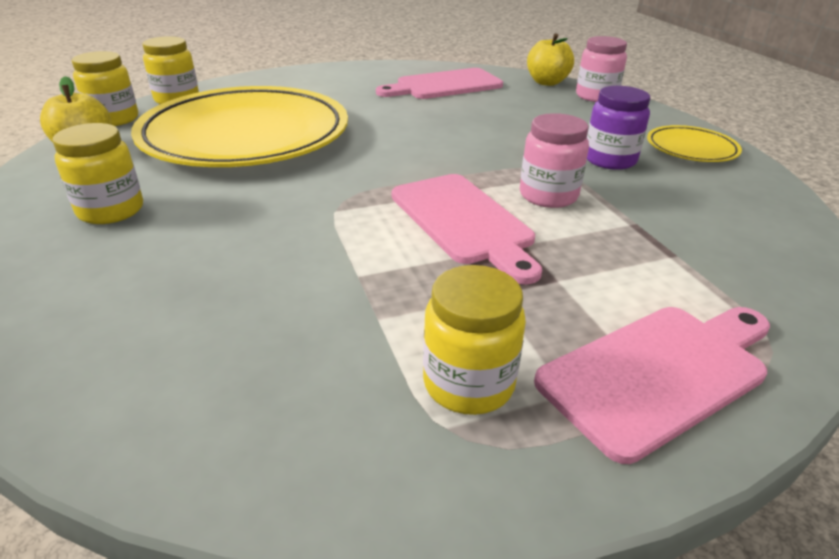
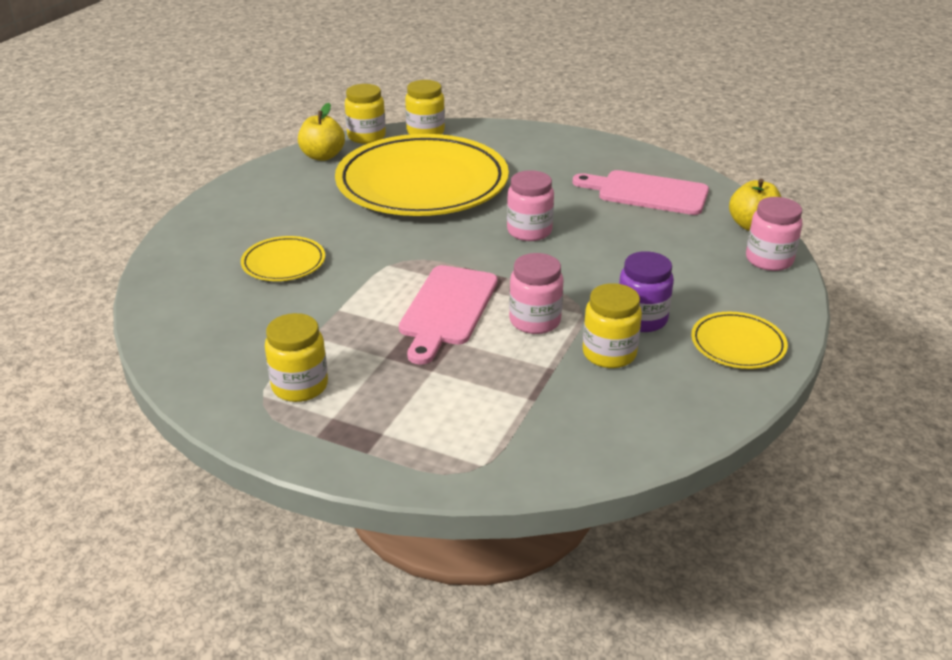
camera: 45 degrees right, 0 degrees up
yellow jar [52,123,143,224] -> yellow jar moved to [583,283,642,368]
pink cutting board [534,307,770,464] -> none
none -> yellow plate [241,236,325,281]
none -> pink jar [507,170,554,241]

